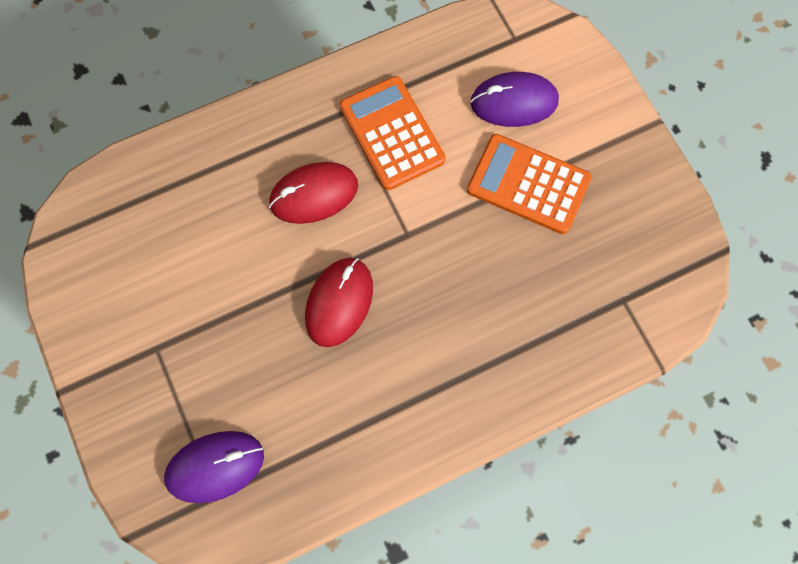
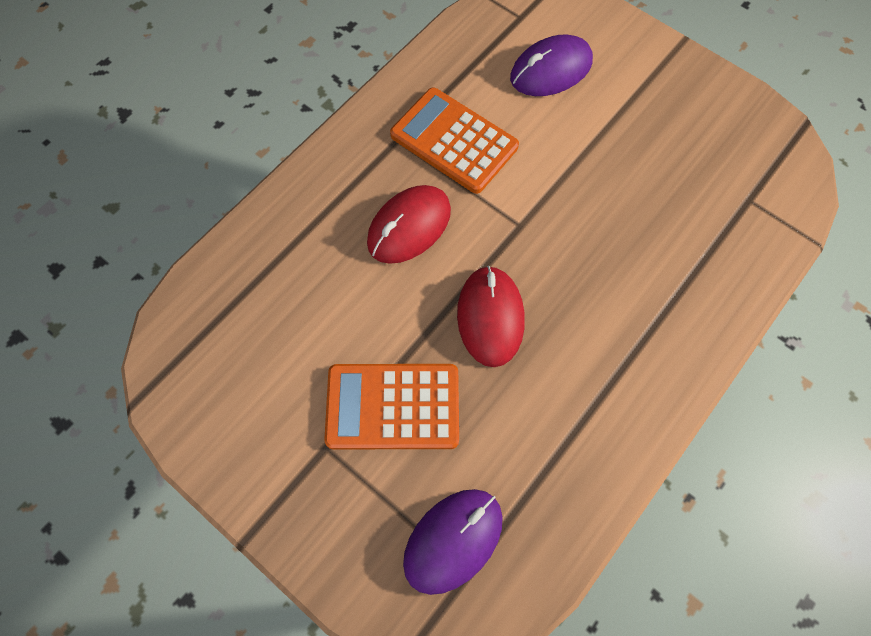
camera: 25 degrees left, 5 degrees down
orange calculator [467,134,591,234] -> orange calculator moved to [324,364,459,449]

